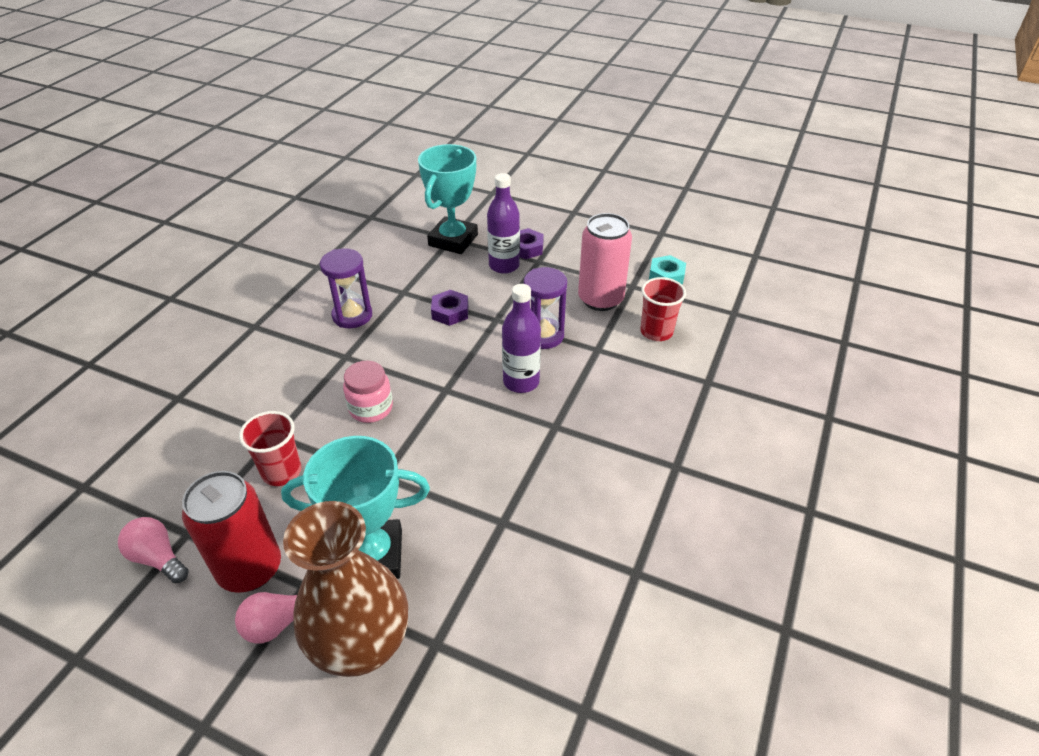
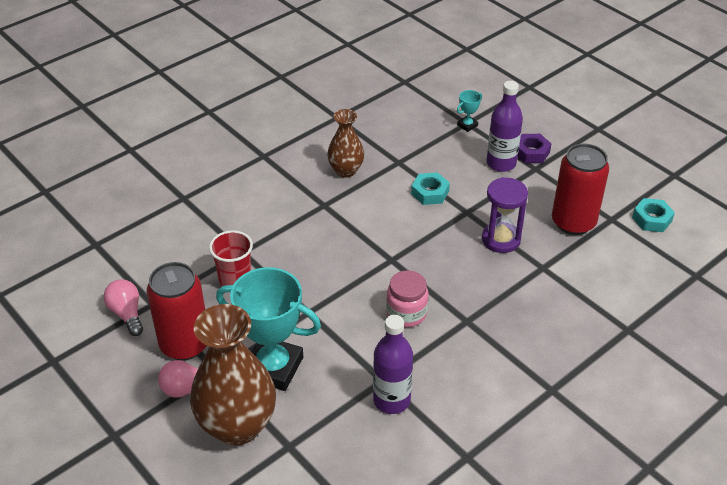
camera: 25 degrees right, 0 degrees up
purple hourglass [320,248,372,328] -> brown vase [327,109,364,178]
pink jar [343,360,393,423] -> pink jar moved to [386,270,428,327]
turquoise trophy [418,144,478,254] -> turquoise trophy [457,90,482,132], size x0.41
purple nut [431,290,468,326] -> turquoise nut [411,172,450,205]
purple bottle [502,284,541,393] -> purple bottle moved to [373,315,413,414]
pink can [578,213,632,311] -> red can [552,144,609,235]
red cup [640,277,686,341] -> none

